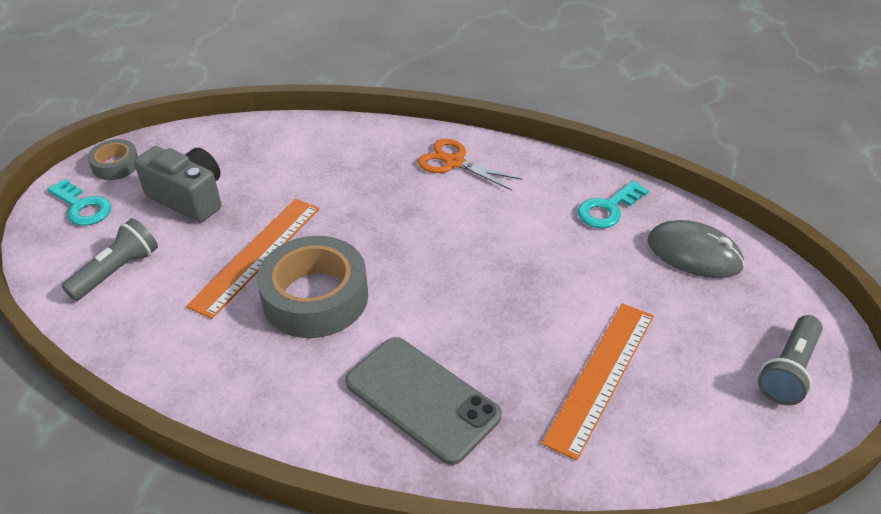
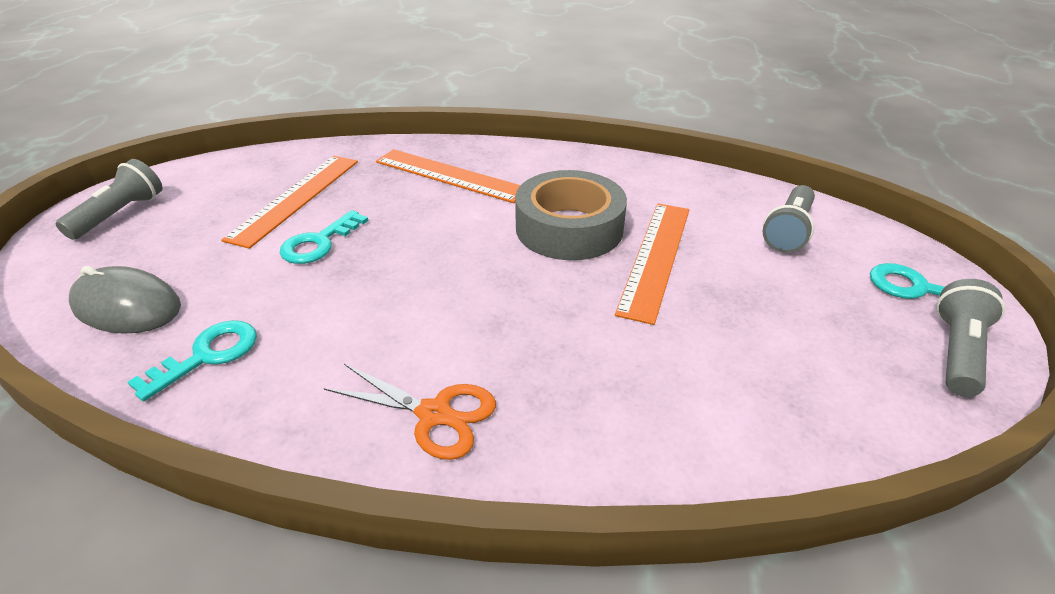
camera: 170 degrees right, 5 degrees down
grey tape [87,139,138,180] -> grey flashlight [936,279,1005,397]
grey camera [134,146,221,223] -> none
grey phone [345,337,502,465] -> orange ruler [376,149,520,203]
none -> turquoise key [280,210,368,264]

